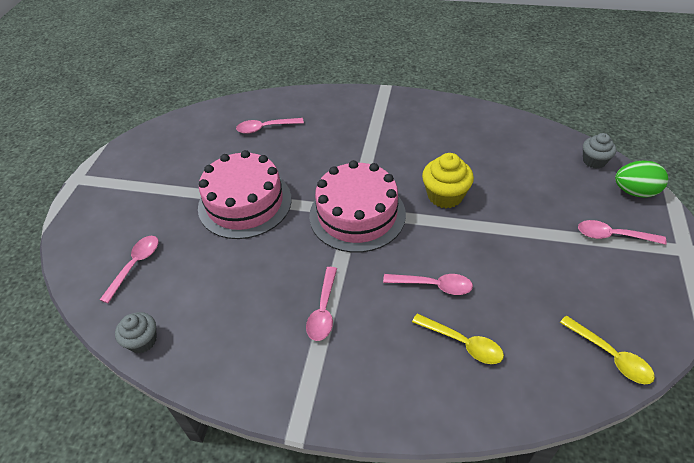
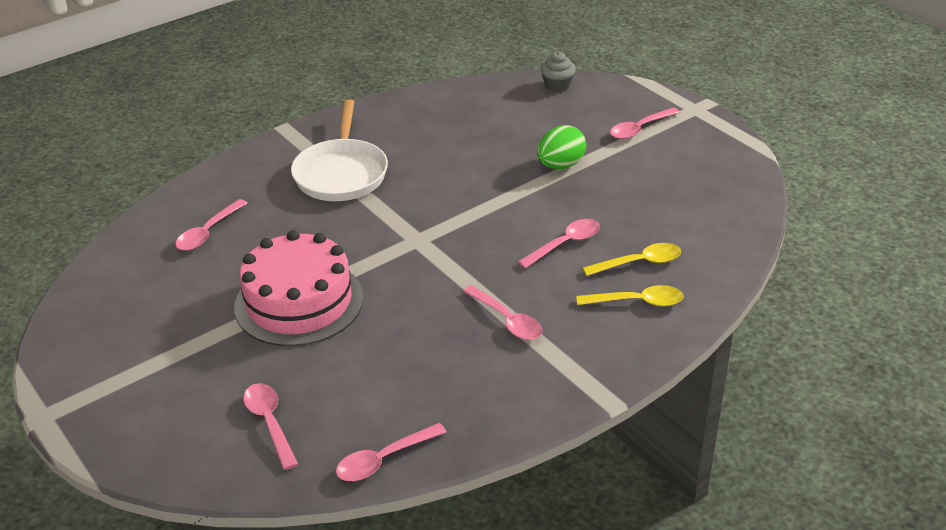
camera: 50 degrees left, 10 degrees down
grey cupcake [115,312,157,353] -> pink spoon [336,423,447,481]
pink cake [309,160,406,253] -> none
yellow cupcake [422,153,474,208] -> none
yellow spoon [560,315,655,384] -> yellow spoon moved to [576,285,684,307]
green egg [615,161,668,198] -> green egg moved to [537,125,586,169]
none -> white pan [291,99,388,201]

